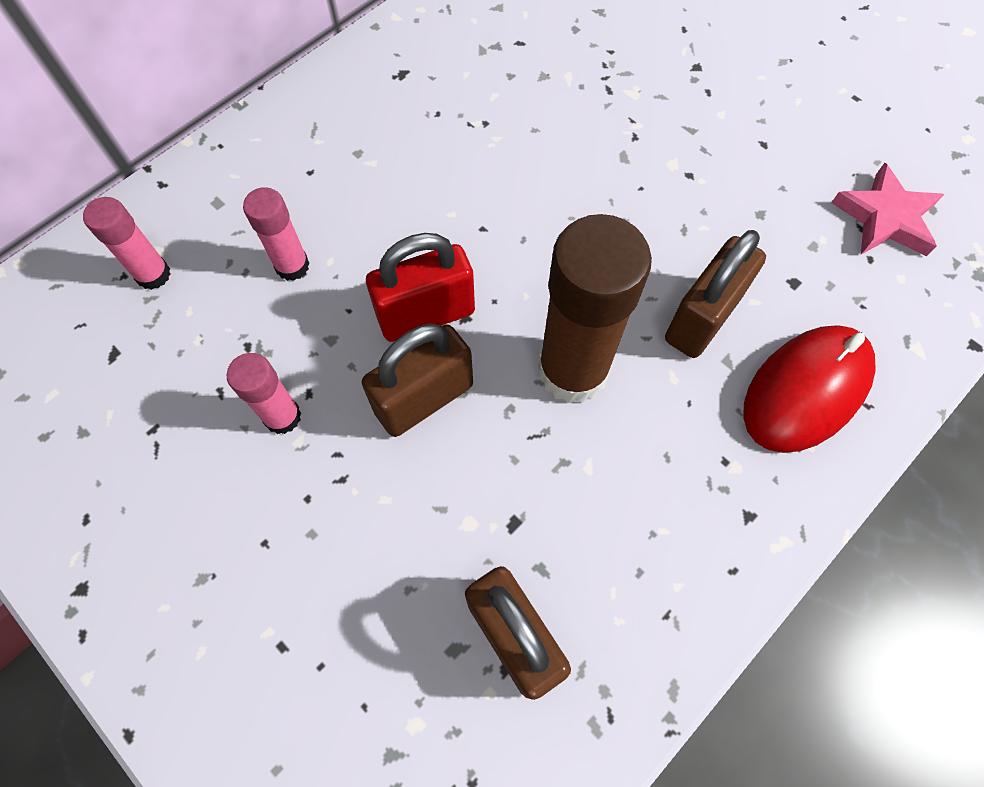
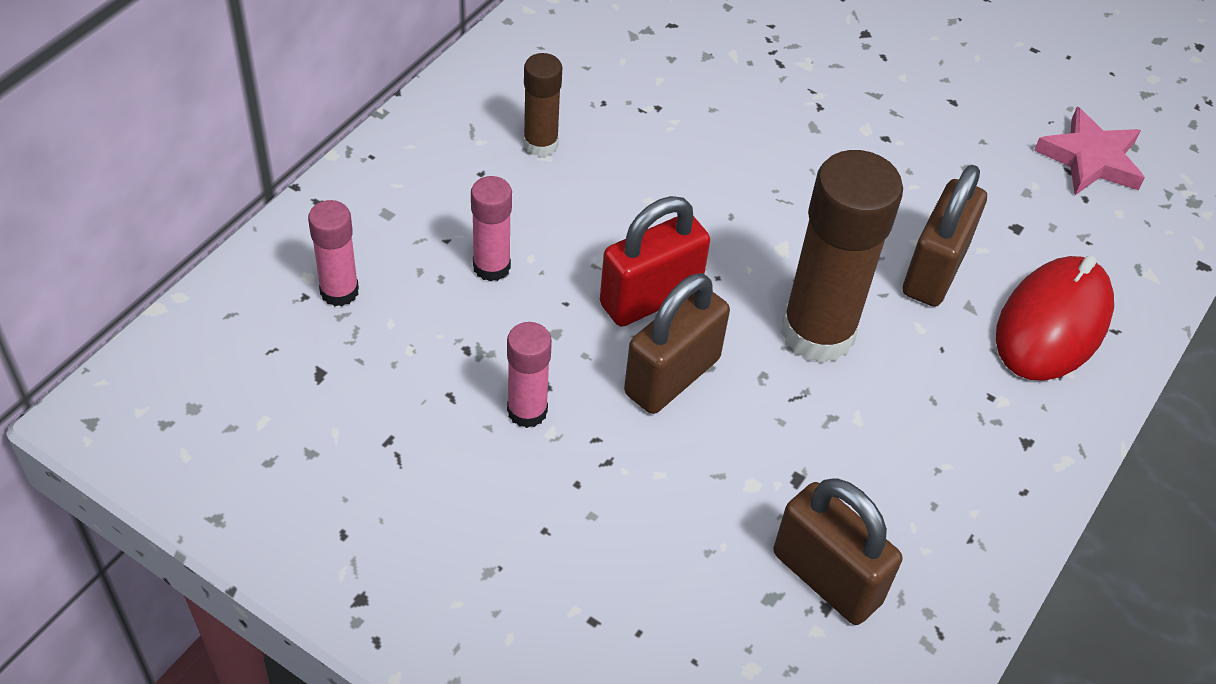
camera: 15 degrees left, 15 degrees down
none -> brown glue stick [523,53,562,157]

